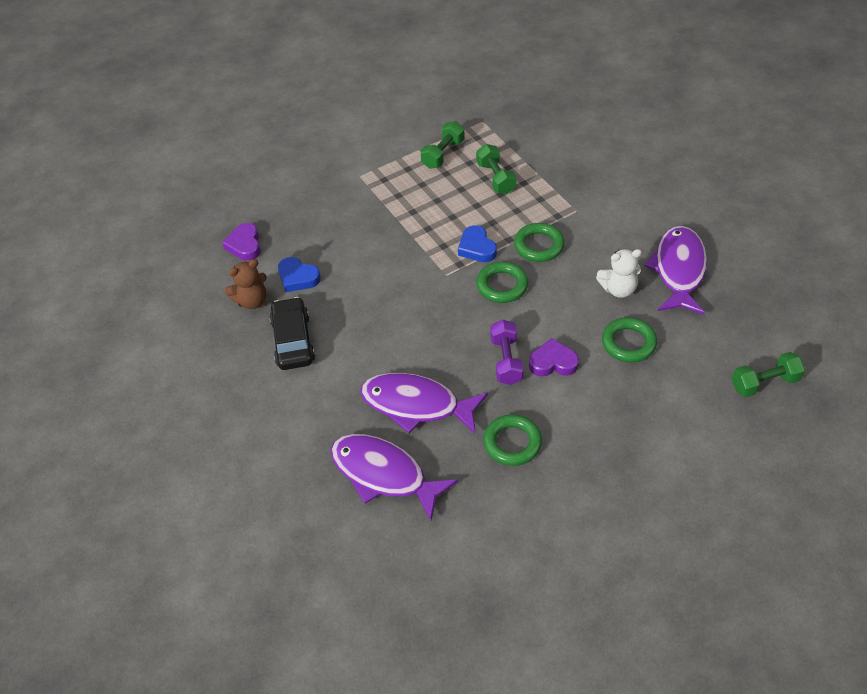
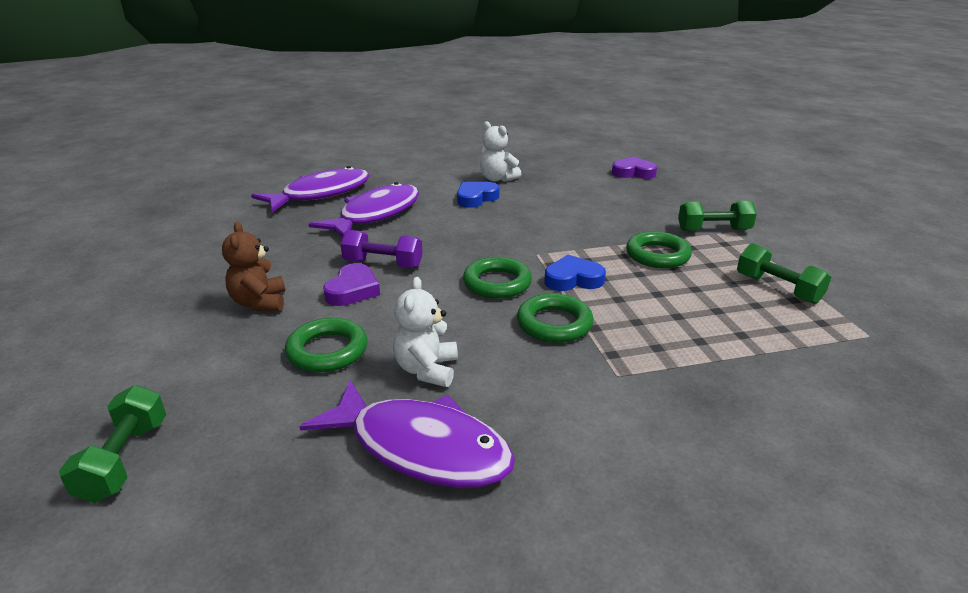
camera: 105 degrees right, 20 degrees down
brown teddy bear [225,259,267,309] -> brown teddy bear moved to [222,222,285,311]
black car [269,297,315,370] -> white teddy bear [480,121,521,182]
blue heart [278,257,321,292] -> blue heart moved to [457,182,500,208]
green dumbbell [476,144,516,194] -> green dumbbell moved to [678,201,757,231]
green ring [483,414,542,466] -> green ring moved to [626,231,692,268]

